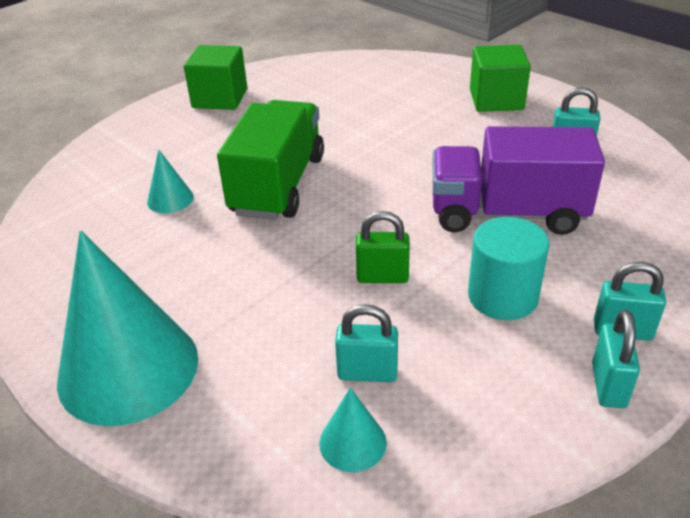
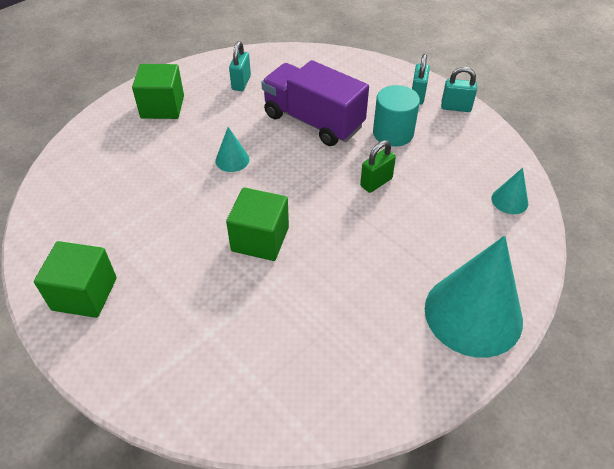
camera: 90 degrees left, 10 degrees up
turquoise cone [147,149,194,213] -> turquoise cone moved to [215,127,249,172]
green truck [217,100,324,220] -> green cube [226,187,289,261]
turquoise padlock [335,304,398,382] -> none
green padlock [356,211,410,283] -> green padlock turned 45 degrees clockwise [360,140,396,193]
purple truck [432,126,605,235] -> purple truck turned 120 degrees clockwise [261,60,369,146]

